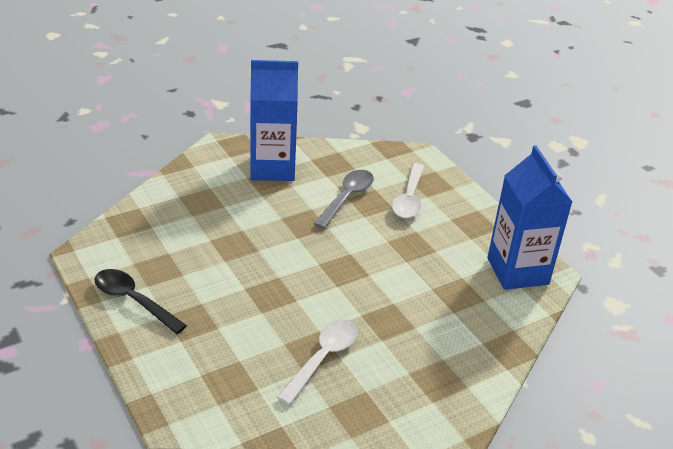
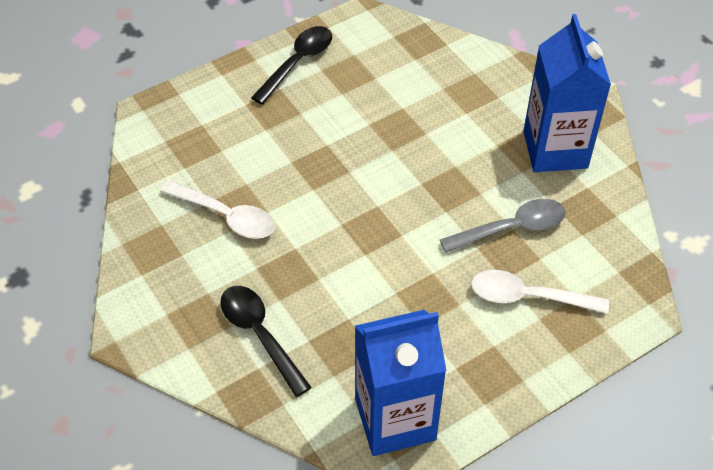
camera: 90 degrees right, 15 degrees up
grey spoon [314,170,374,229] -> grey spoon turned 45 degrees counterclockwise [440,199,566,253]
none -> black spoon [220,286,312,397]

